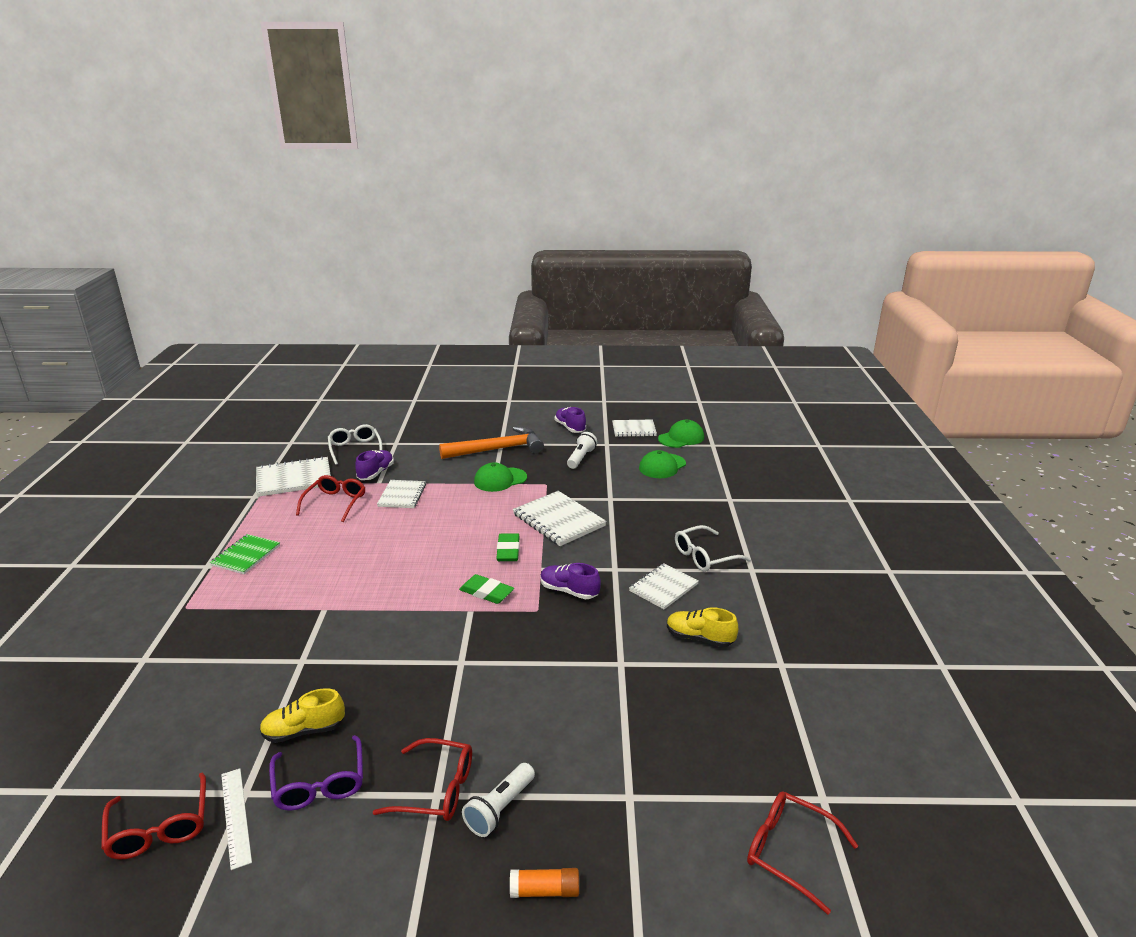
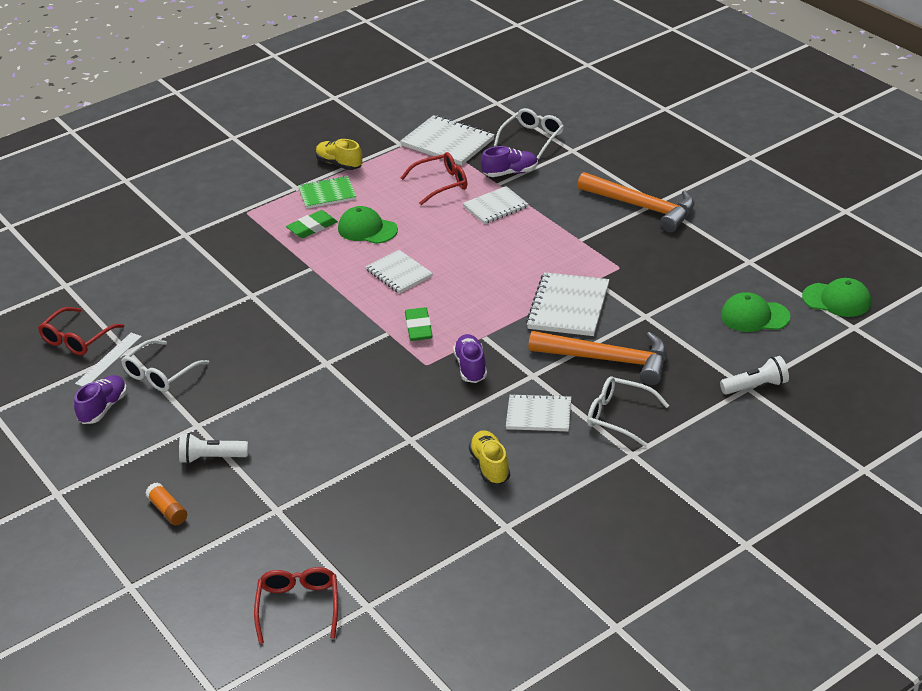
camera: 55 degrees right, 10 degrees up
yellow shoe [260,688,345,743] -> yellow shoe moved to [316,139,363,170]
purple glasses [269,735,363,811] -> white glasses [121,339,209,392]
red glasses [373,738,472,821] -> none
green cap [474,462,527,492] -> green cap moved to [338,206,398,244]
green eraser [496,533,520,561] -> green eraser moved to [286,210,338,238]
purple shoe [555,407,586,433] -> purple shoe moved to [74,375,127,424]
white flashlight [567,432,597,469] -> white flashlight moved to [720,356,789,395]
white notebook [612,420,657,437] -> white notebook moved to [366,250,433,293]
none -> orange hammer [528,331,667,386]

